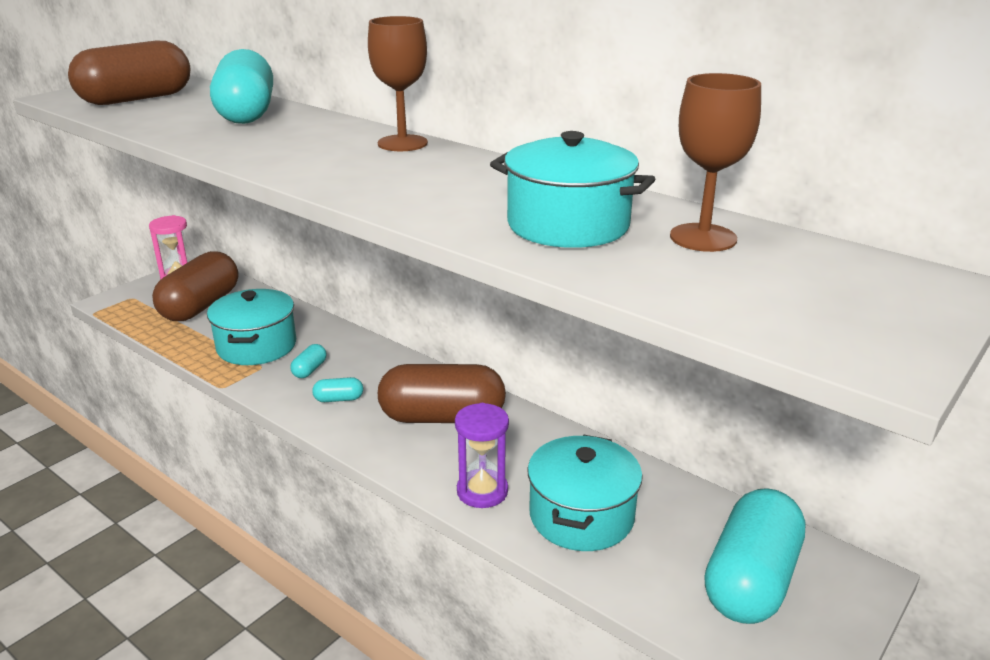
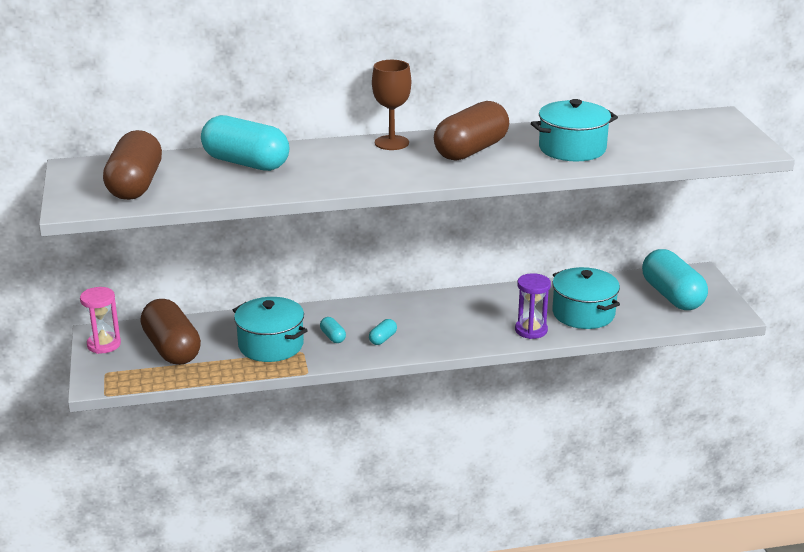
camera: 50 degrees left, 0 degrees up
brown capsule [378,364,506,423] -> brown capsule moved to [434,101,509,161]
brown goblet [670,73,761,252] -> none

